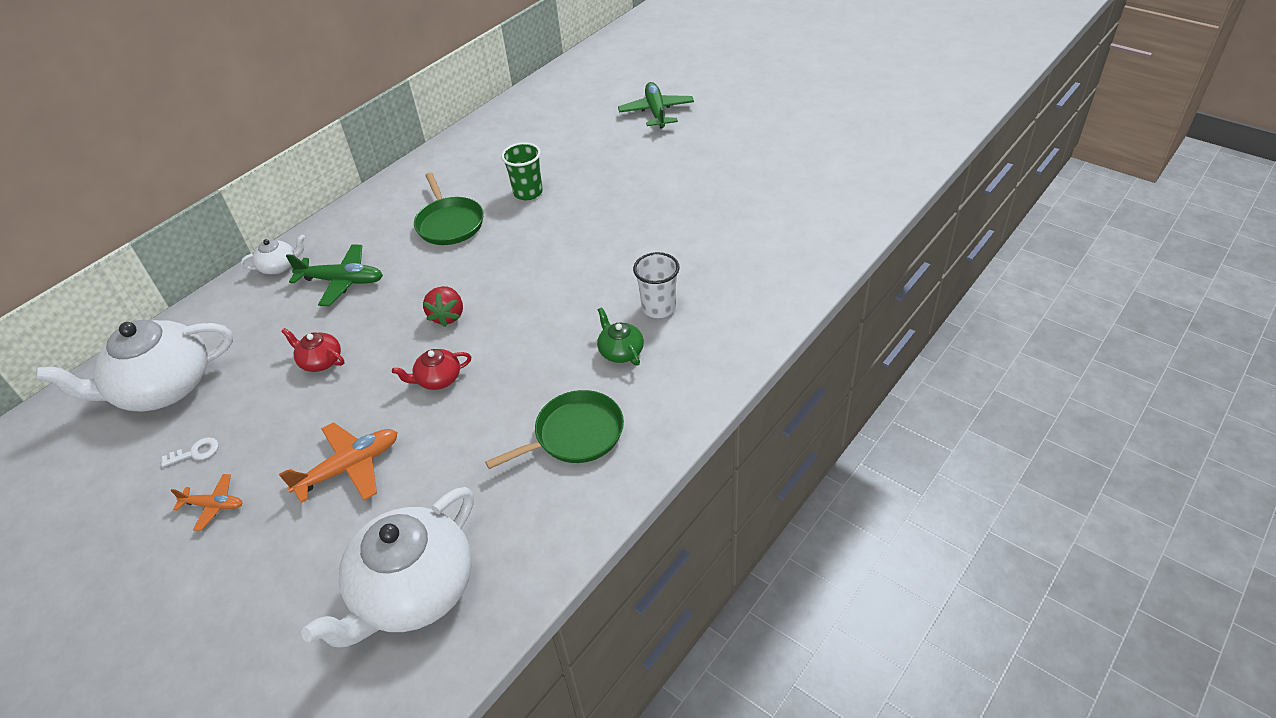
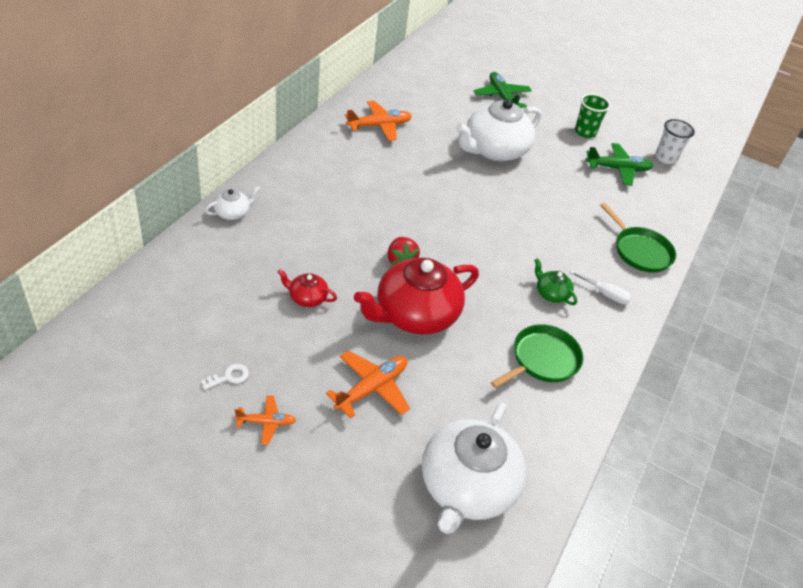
camera: 20 degrees left, 0 degrees up
white teapot [36,320,233,412] -> white teapot moved to [455,99,542,161]
green plane [286,244,383,306] -> green plane moved to [585,143,653,186]
red teapot [392,349,471,390] -> red teapot [354,258,479,335], size x2.24
green pan [414,172,484,245] -> green pan moved to [600,203,676,272]
green cup [501,142,543,200] -> green cup moved to [575,94,611,138]
white cup [633,252,679,318] -> white cup moved to [655,119,695,164]
none -> orange plane [345,101,412,141]
none -> white screwdriver [569,270,632,304]

